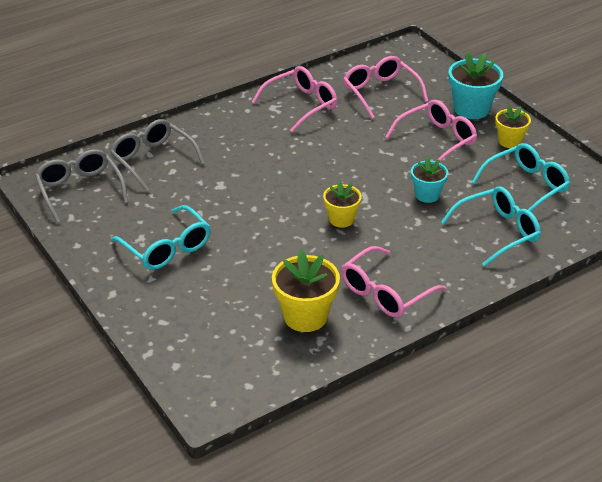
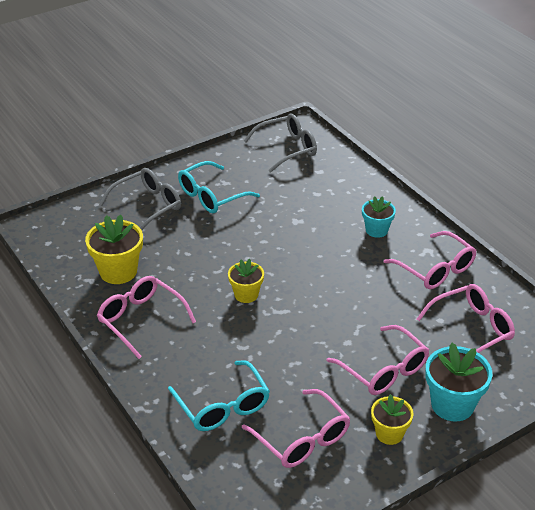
camera: 90 degrees right, 0 degrees up
grey glasses [110,119,205,192] -> grey glasses moved to [99,168,181,230]
turquoise flower pot [411,157,448,203] -> turquoise flower pot moved to [362,196,396,238]
turquoise glasses [472,143,570,212] -> pink glasses [242,389,350,468]

